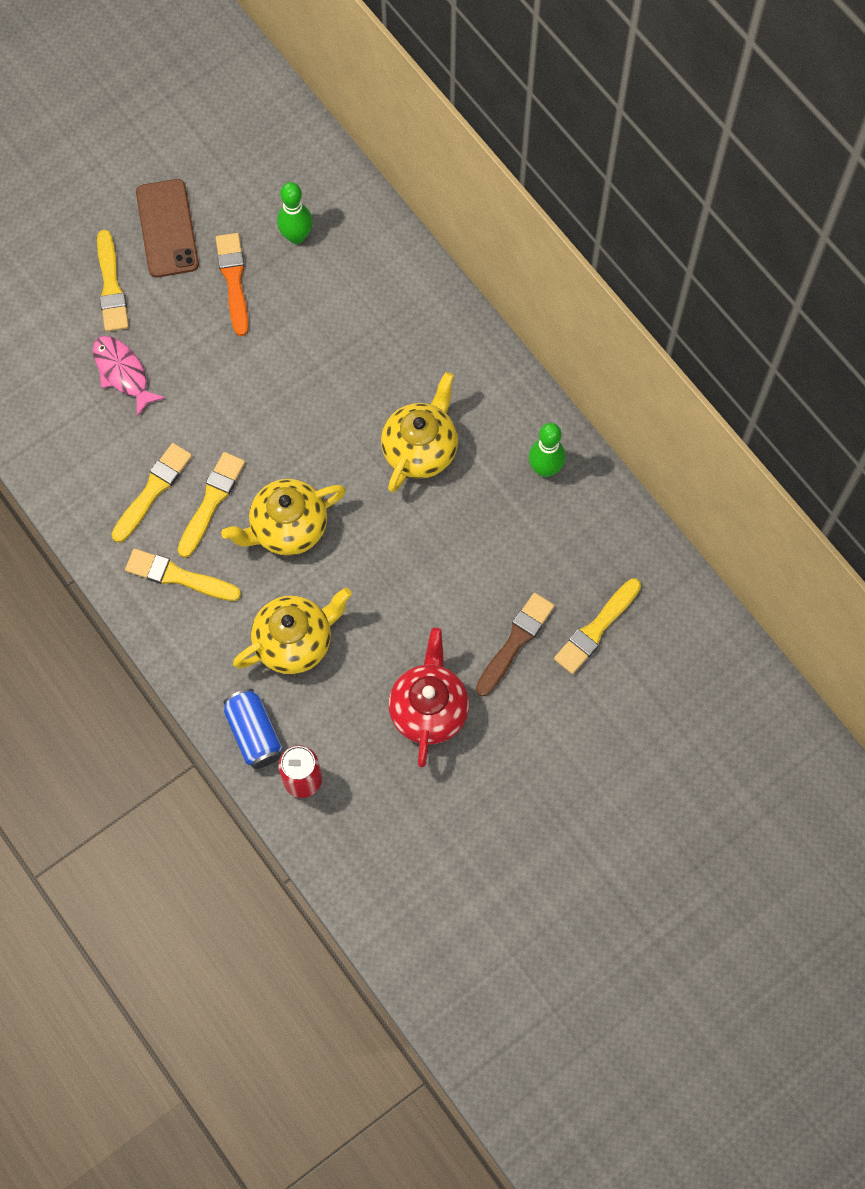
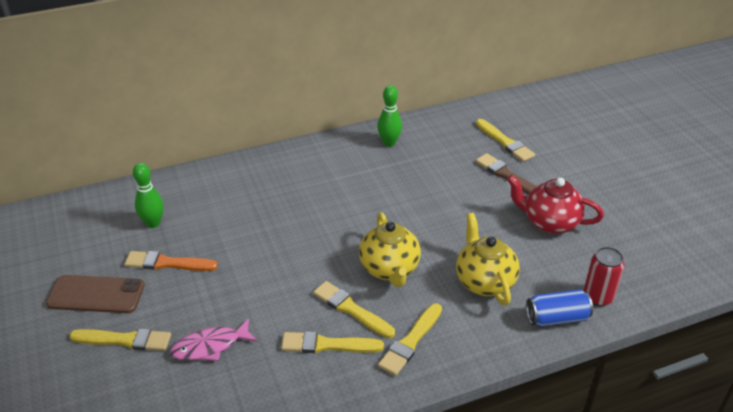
camera: 75 degrees left, 30 degrees down
yellow brush [112,443,192,543] -> yellow brush turned 45 degrees counterclockwise [281,331,384,353]
yellow teapot [381,372,458,493] -> none

